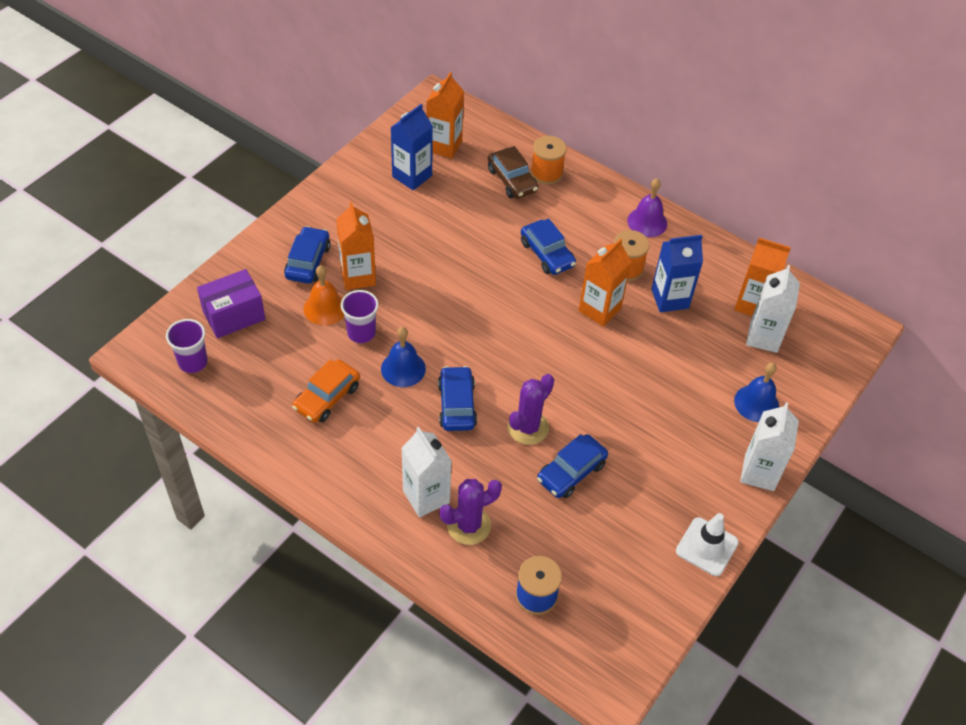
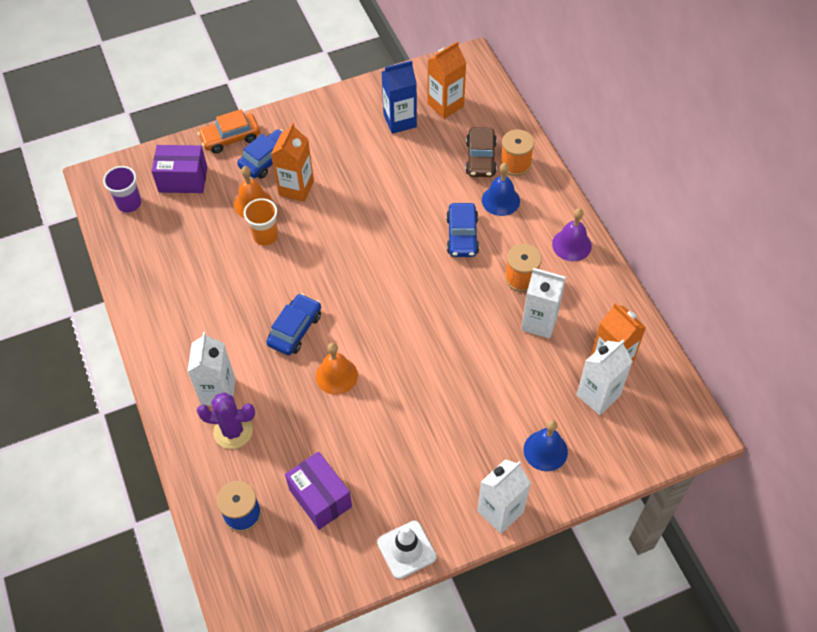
camera: 35 degrees right, 5 degrees up
orange car [292,359,360,423] -> orange car moved to [198,109,260,153]
purple cup [341,290,379,343] -> orange cup [244,198,278,246]
blue bell [381,327,426,387] -> blue bell moved to [482,163,520,216]
purple cactus [508,374,554,445] -> orange bell [316,343,358,395]
blue car [537,434,608,498] -> none
orange carton [579,238,632,327] -> none
blue carton [651,235,703,312] -> white carton [521,268,566,339]
none -> purple box [285,452,352,530]

